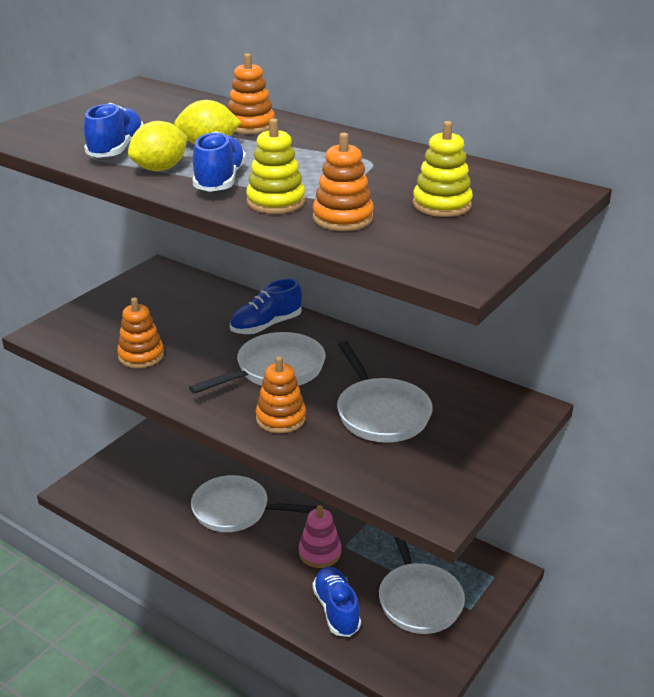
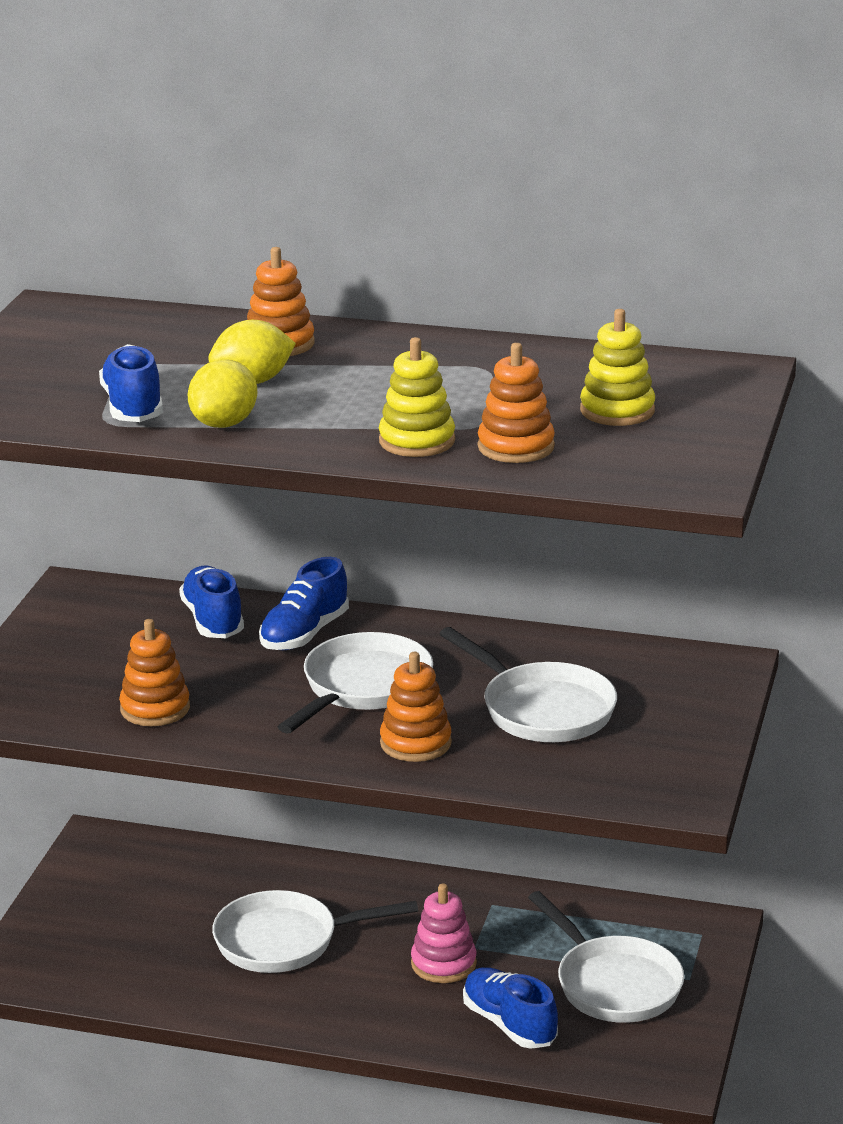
camera: 20 degrees left, 5 degrees down
blue shoe [192,131,246,192] -> blue shoe moved to [179,566,244,638]

